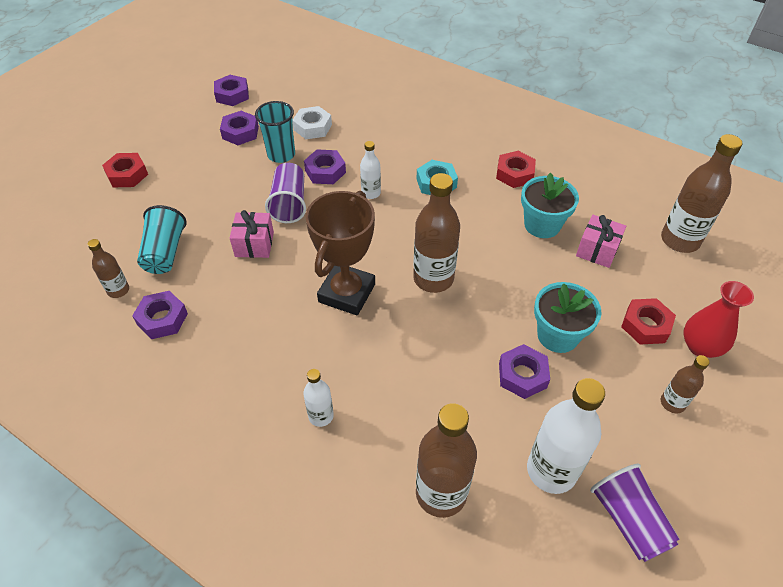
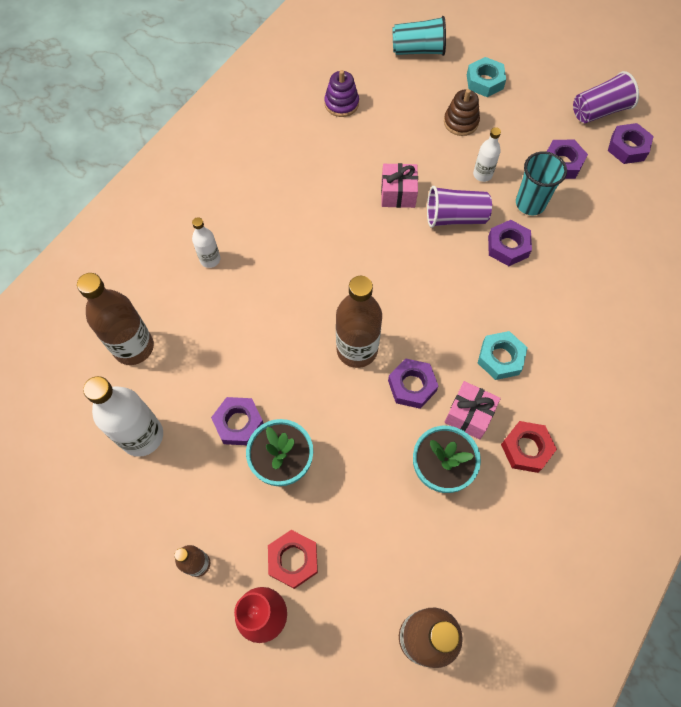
camera: 90 degrees right, 15 degrees up
brown bottle [87,239,129,298] -> purple stacking toy [324,70,359,117]
red nut [102,153,148,187] -> turquoise nut [467,57,506,97]
purple nut [132,291,188,339] -> purple nut moved to [388,358,439,409]
turquoise cup [137,205,187,274] -> turquoise cup moved to [392,16,446,56]
white nut [293,106,332,139] -> none
brown trophy [305,191,375,315] -> none
white bottle [360,141,381,199] -> white bottle moved to [473,127,501,182]
pink gift [576,215,626,268] -> pink gift moved to [444,381,501,440]
purple cup [590,464,680,562] -> purple cup moved to [573,71,639,123]
none -> brown stacking toy [444,89,480,136]

